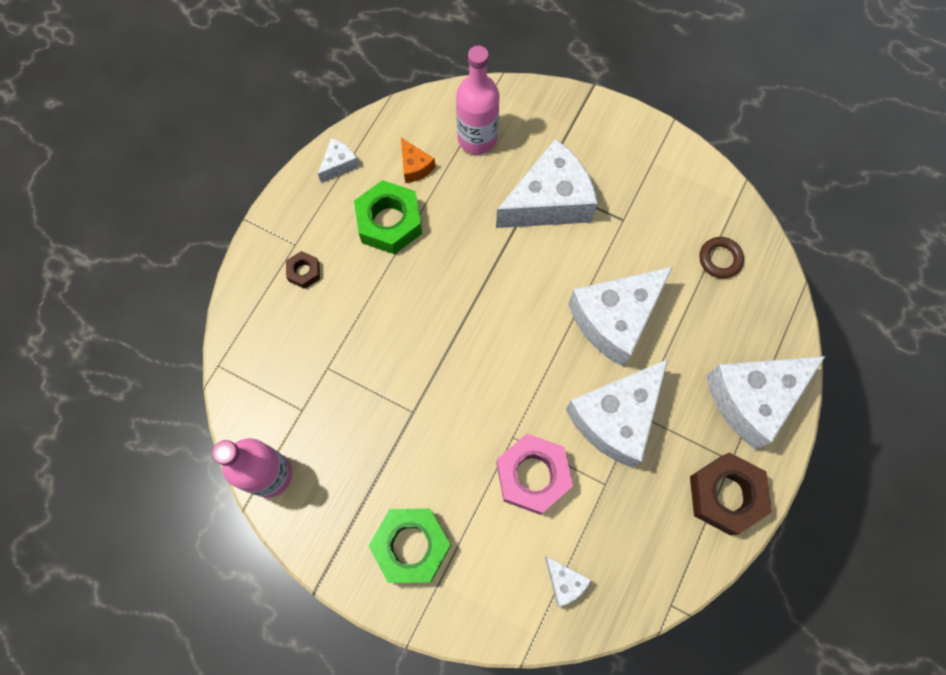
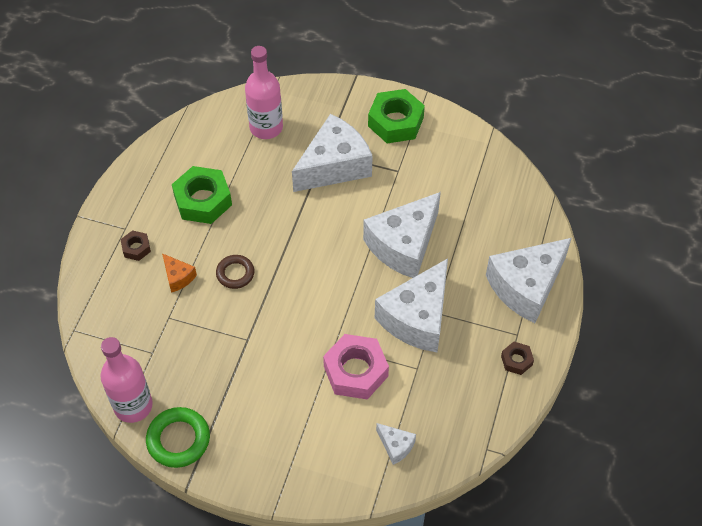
camera: 10 degrees left, 15 degrees down
white cheese [318,138,359,183] -> none
green nut [368,509,451,583] -> green nut moved to [368,89,425,143]
orange cheese [401,138,435,183] -> orange cheese moved to [162,253,197,293]
brown nut [690,452,772,536] -> brown nut [501,342,534,375], size x0.50
brown ring [699,237,744,278] -> brown ring moved to [216,255,254,289]
none -> green ring [146,407,210,468]

